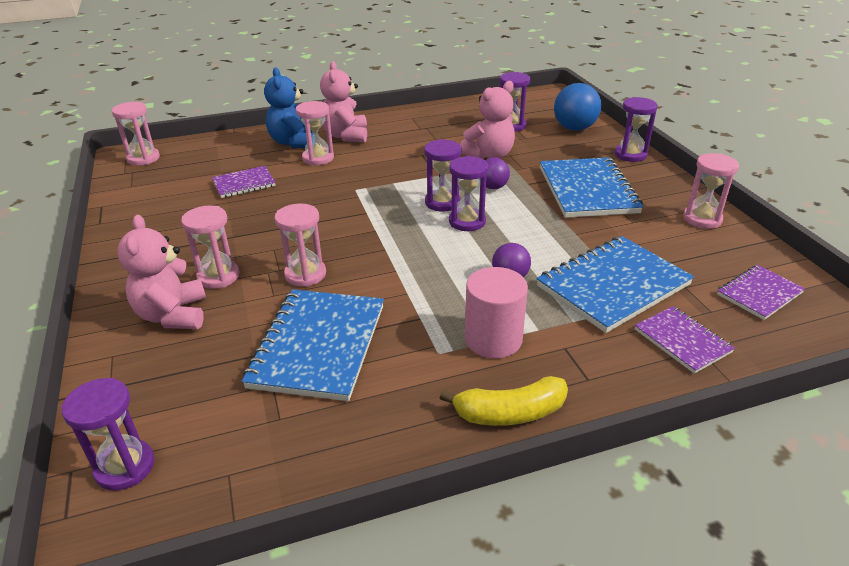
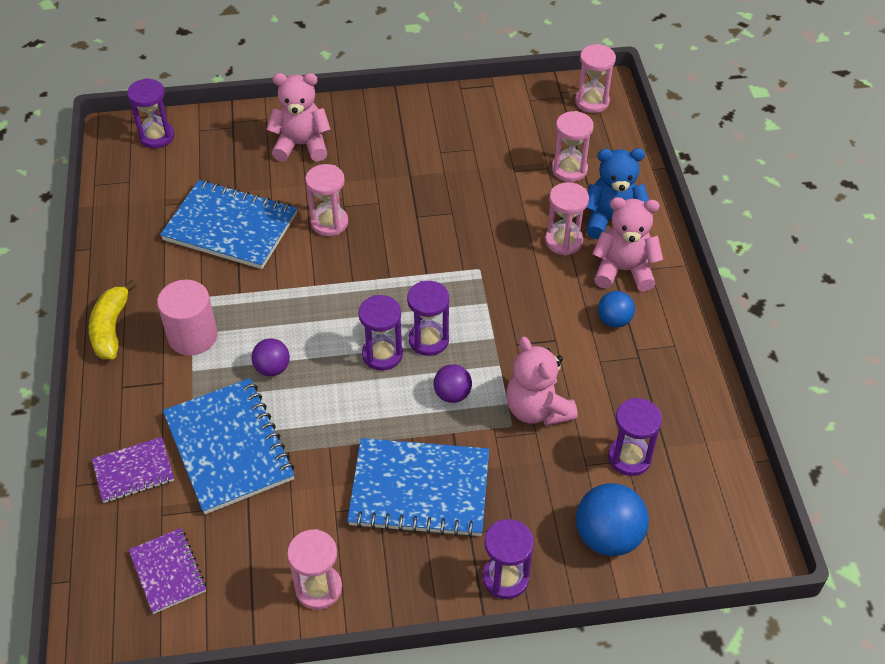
camera: 100 degrees right, 15 degrees up
pink hourglass [181,206,239,289] -> pink hourglass moved to [552,111,594,182]
purple notebook [212,166,276,198] -> none
none -> blue ball [598,291,635,328]

